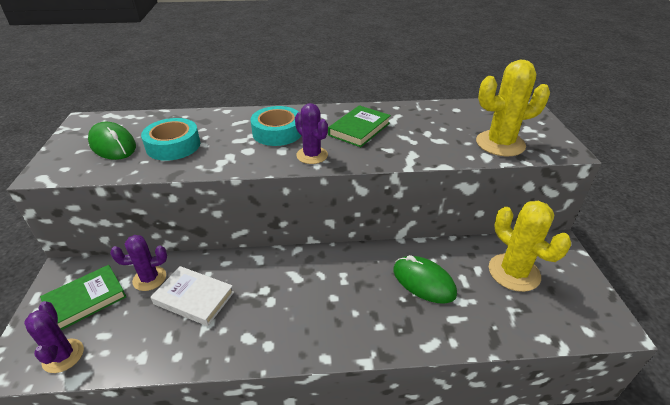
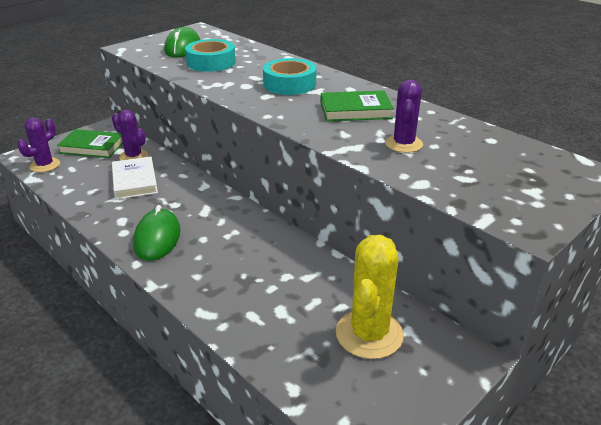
camera: 50 degrees right, 5 degrees down
purple cactus [295,103,328,164] -> purple cactus moved to [385,80,423,153]
green mouse [393,255,457,303] -> green mouse moved to [133,205,180,261]
yellow cactus [476,59,550,156] -> none

